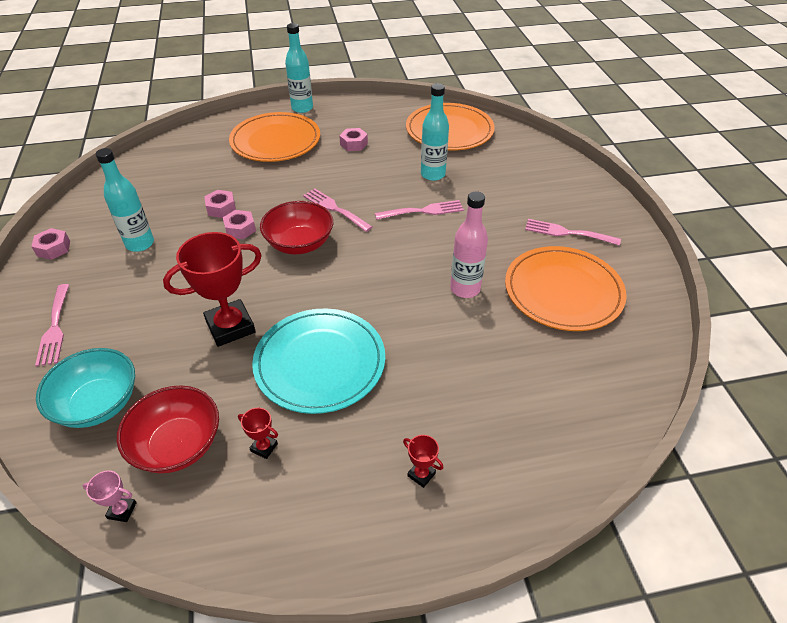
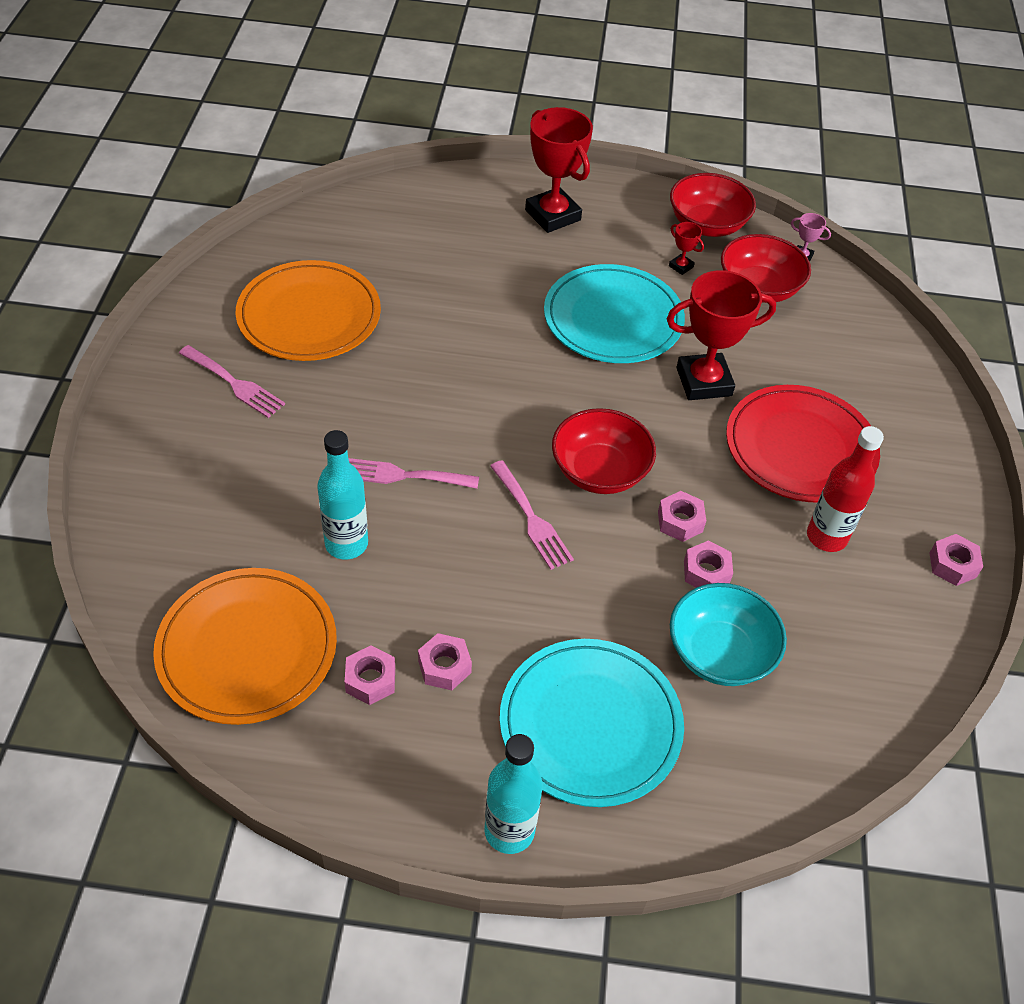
camera: 165 degrees left, 5 degrees up
pink fork [35,284,69,367] -> none
turquoise bowl [36,348,135,428] -> turquoise bowl moved to [670,583,787,686]
turquoise bottle [96,148,154,252] -> red bottle [807,426,884,552]
orange plate [229,112,320,162] -> turquoise plate [500,639,684,807]
red trophy [403,435,444,488] -> red trophy [525,107,593,233], size x2.34
pink bottle [450,191,488,298] -> none
none -> pink nut [345,646,395,705]
none -> red bowl [670,173,756,237]
none -> red plate [726,385,880,503]

